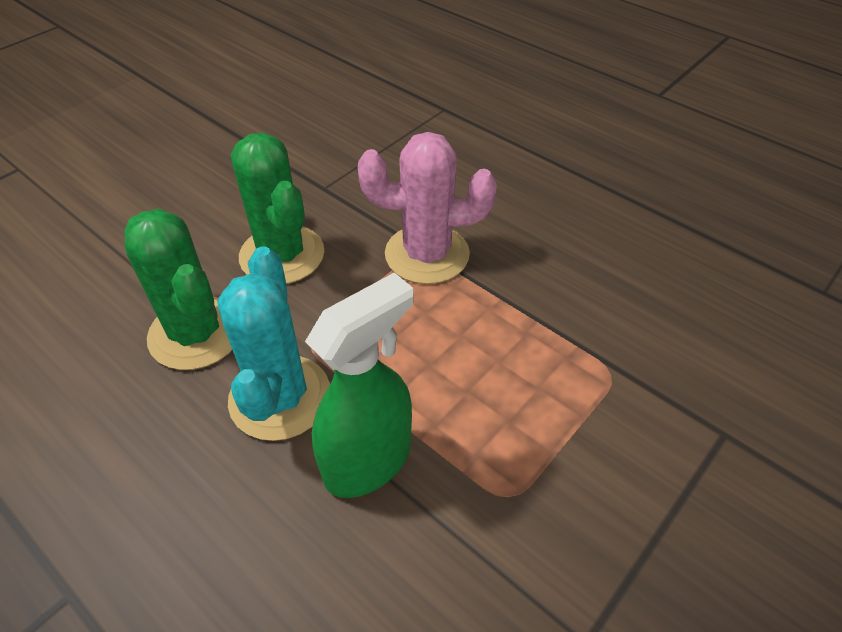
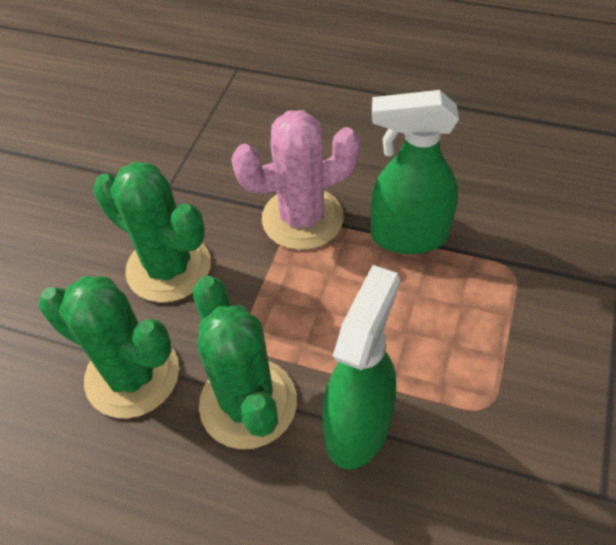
camera: 20 degrees left, 5 degrees up
turquoise cactus [217,247,330,441] -> green cactus [193,276,297,449]
none -> green spray bottle [371,90,459,254]

